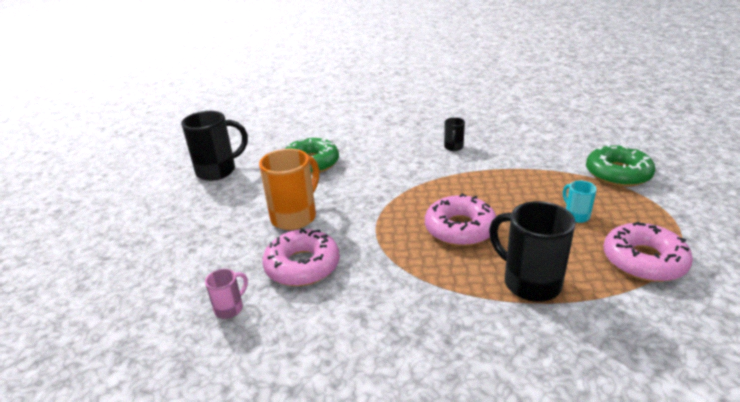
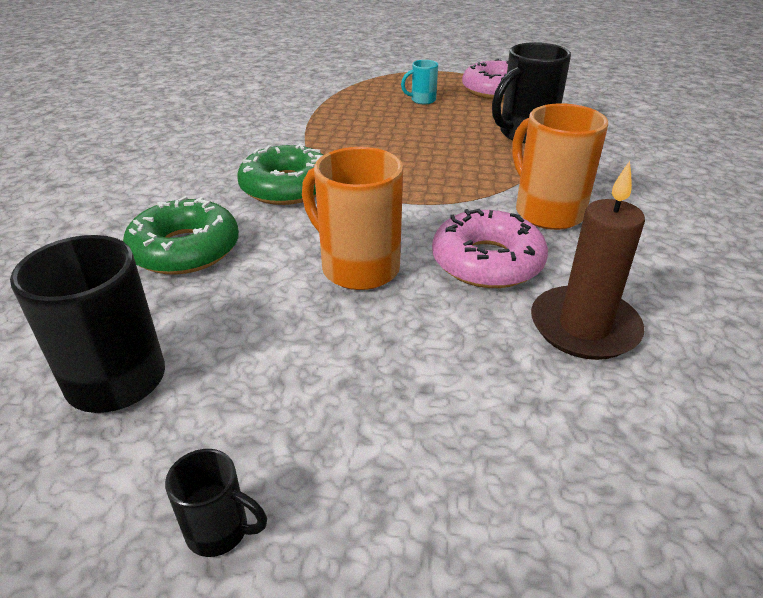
camera: 85 degrees left, 5 degrees up
pink mug [205,269,248,319] -> brown candle [531,161,645,360]
pink donut [425,193,497,246] -> none
black mug [444,117,465,151] -> black mug moved to [165,449,267,557]
green donut [586,144,655,187] -> green donut moved to [237,144,323,205]
none -> orange mug [512,103,608,230]

